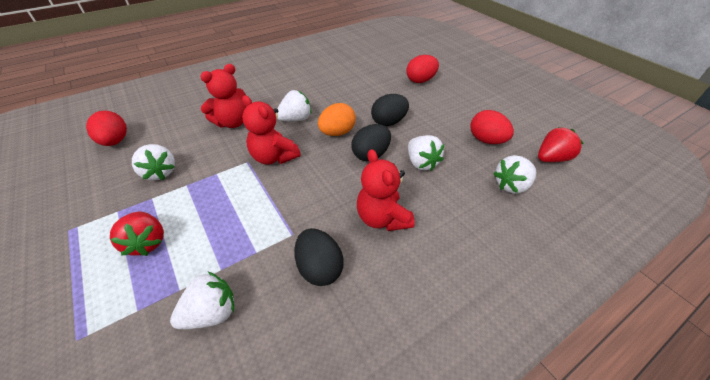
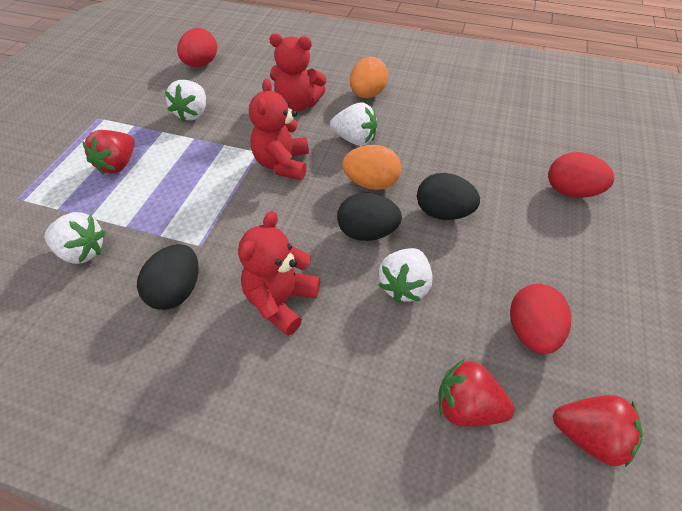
camera: 50 degrees right, 5 degrees up
white strawberry [493,155,536,194] -> red strawberry [439,359,514,426]
none -> orange egg [350,57,388,98]

